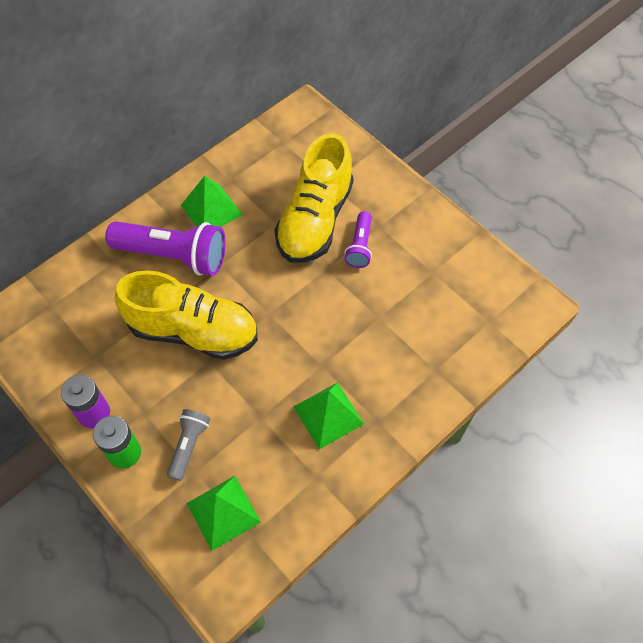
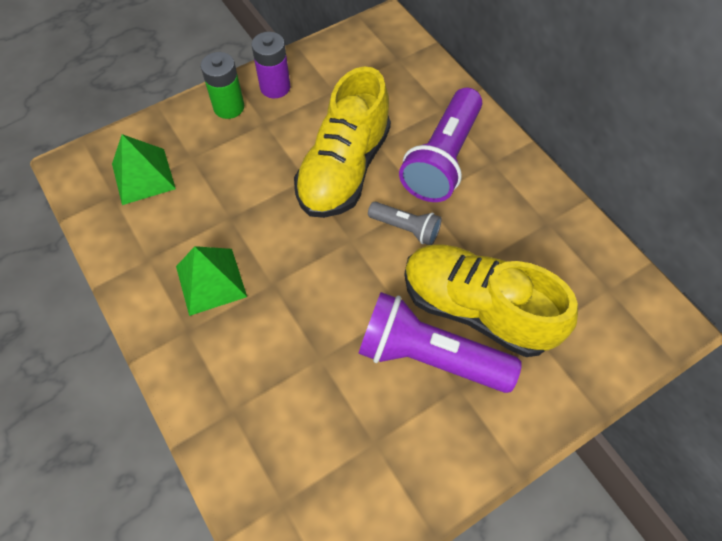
camera: 100 degrees right, 0 degrees up
grey flashlight [167,409,210,481] -> grey flashlight moved to [368,201,442,245]
green pyramid [181,176,243,227] -> none
purple flashlight [344,211,372,268] -> purple flashlight [358,292,522,393], size x1.91

